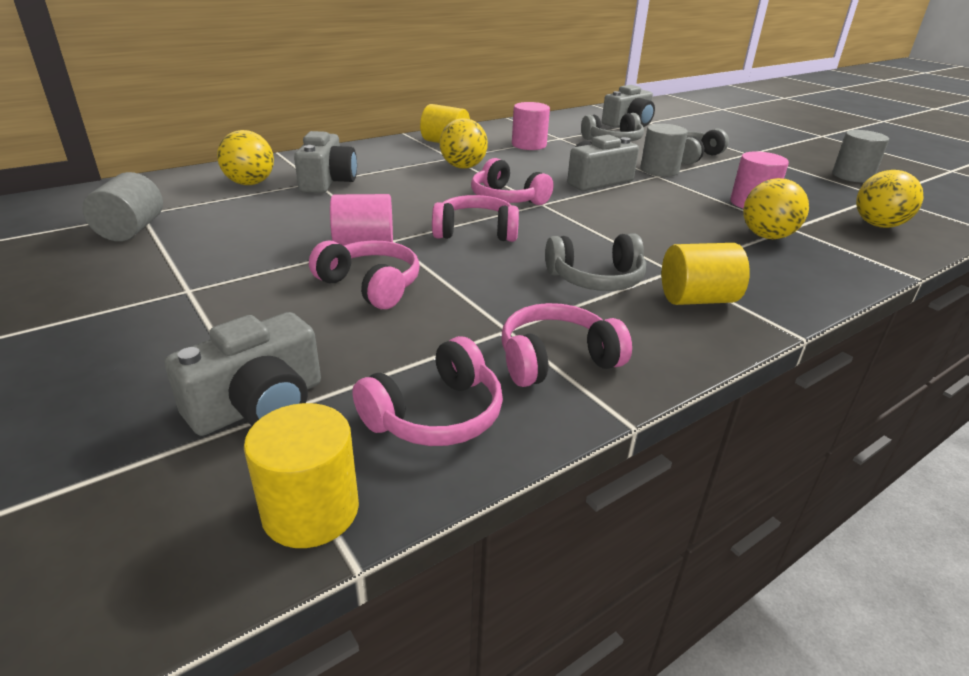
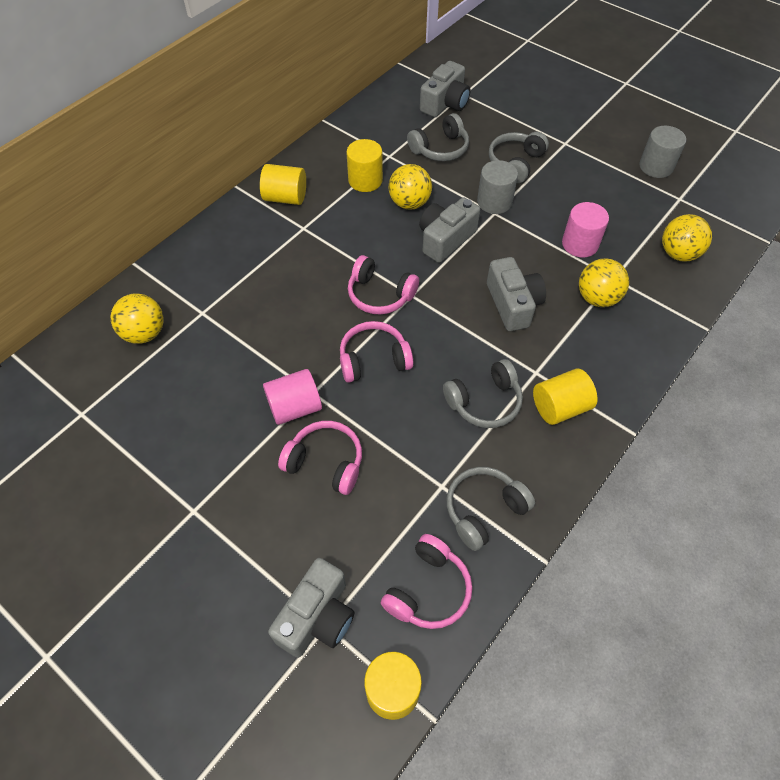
camera: 15 degrees left, 25 degrees up
grey cylinder [82,172,163,241] -> none
grey camera [294,131,357,193] -> grey camera moved to [487,257,546,331]
yellow ball [440,118,488,169] -> yellow ball moved to [389,164,432,210]
pink headphones [502,303,632,387] -> grey headphones [446,467,535,551]
pink cylinder [512,102,550,150] -> yellow cylinder [346,139,383,192]

